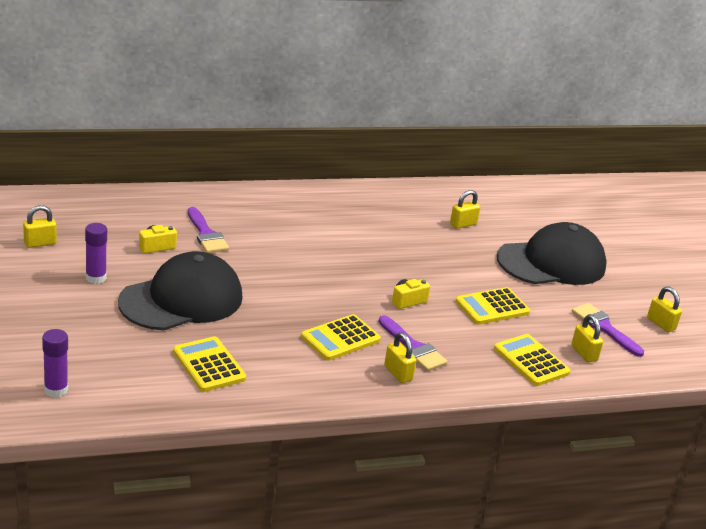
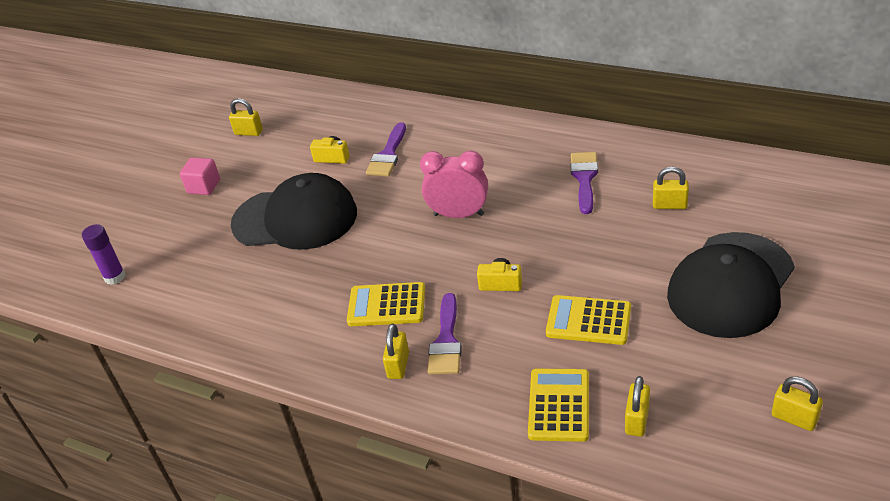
camera: 50 degrees right, 10 degrees up
purple glue stick [85,223,107,284] -> none
yellow calculator [173,336,246,392] -> none
black cap [497,222,607,285] -> black cap turned 105 degrees clockwise [667,232,795,338]
purple brush [572,303,644,357] -> purple brush moved to [571,152,598,214]
yellow padlock [647,287,682,332] -> yellow padlock turned 60 degrees counterclockwise [772,377,823,431]
none -> pink cube [180,157,220,195]
none -> pink clock [420,151,488,218]

